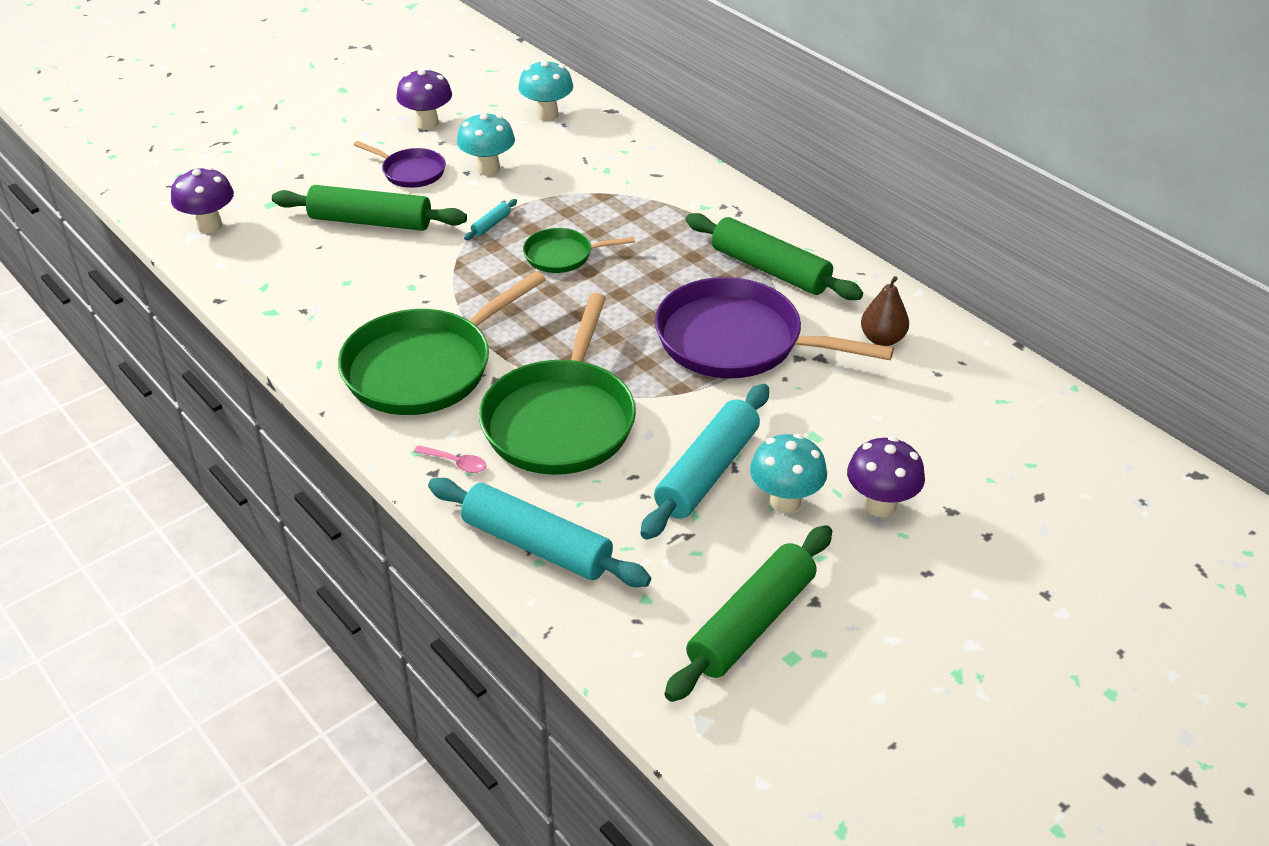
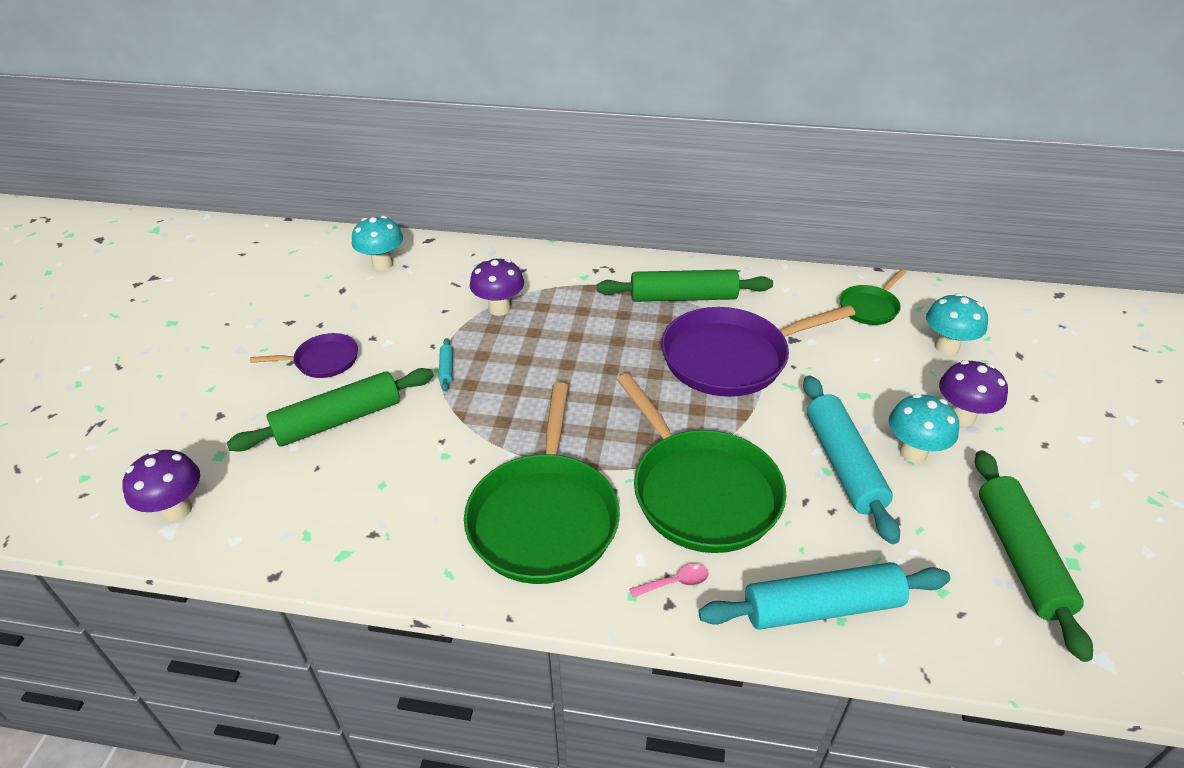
camera: 40 degrees left, 0 degrees up
purple mushroom [396,68,452,130] -> purple mushroom moved to [470,258,524,316]
turquoise mushroom [457,112,515,176] -> turquoise mushroom moved to [926,293,988,355]
green pan [523,228,635,273] -> green pan moved to [840,269,906,325]
brown pear [861,276,909,346] -> none

